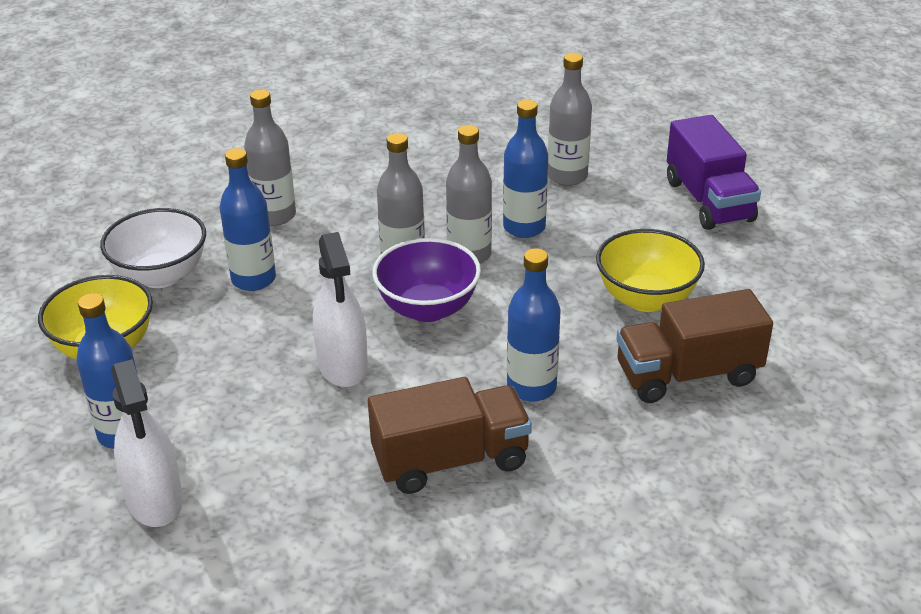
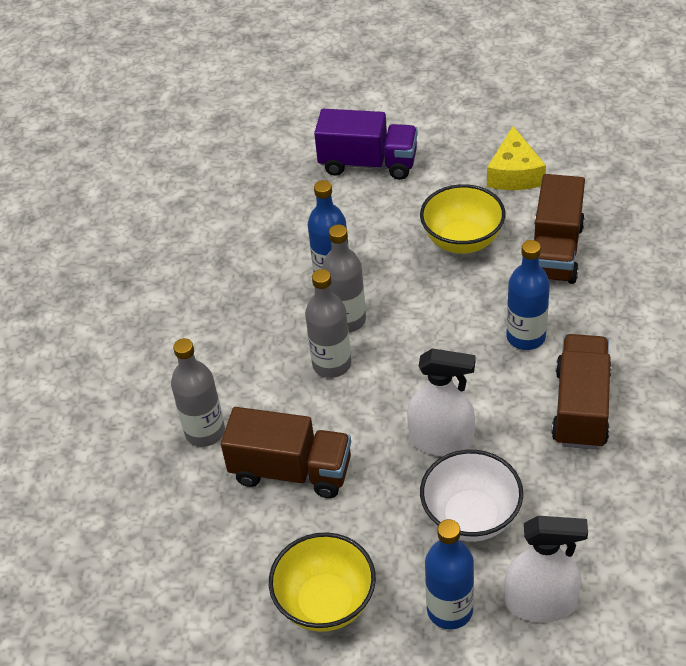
camera: 60 degrees left, 10 degrees up
white bowl [100,208,206,288] -> white bowl moved to [420,450,523,542]
blue bottle [219,148,276,291] -> brown truck [221,407,351,498]
purple bowl [373,238,481,322] -> none
grey bottle [548,53,592,186] -> none
none -> yellow cheese [487,126,546,190]

